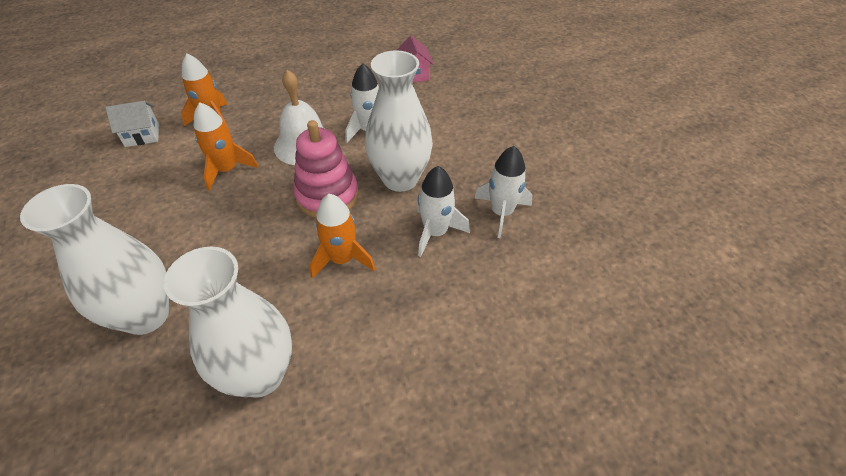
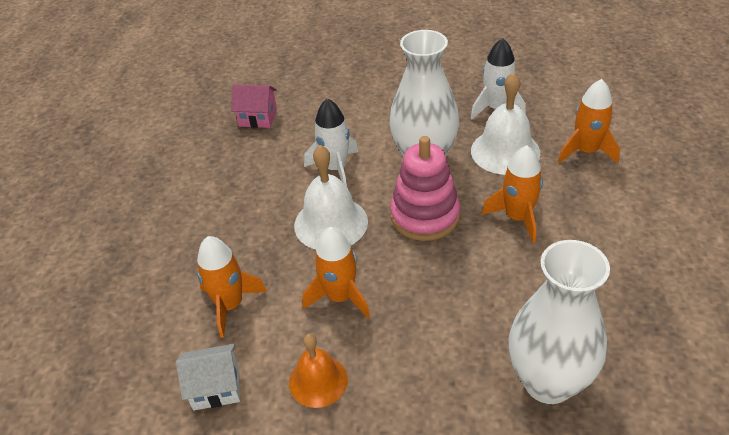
camera: 65 degrees left, 5 degrees down
white house [105,101,159,147] -> white house turned 75 degrees clockwise [176,344,240,410]
white vase [164,247,292,398] -> none
white rocket [417,166,470,257] -> white bell [471,72,540,175]
none -> orange bell [289,334,348,408]
none -> orange rocket [558,79,620,163]

